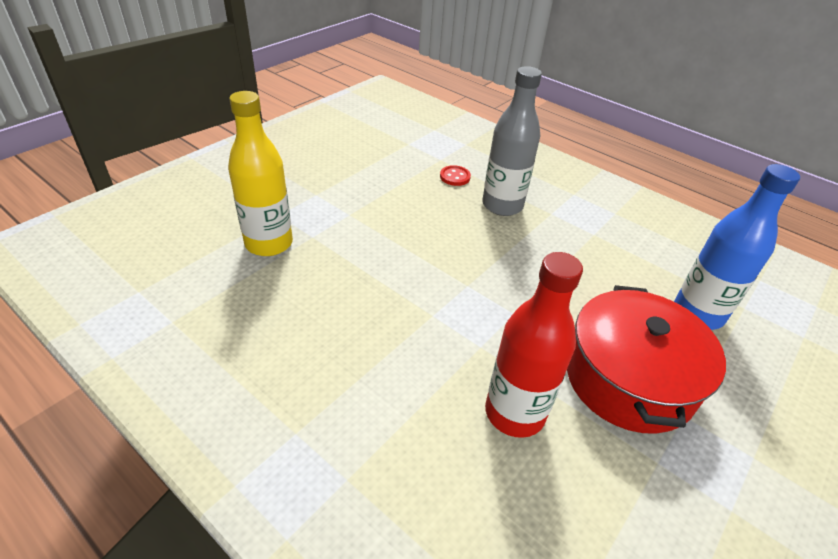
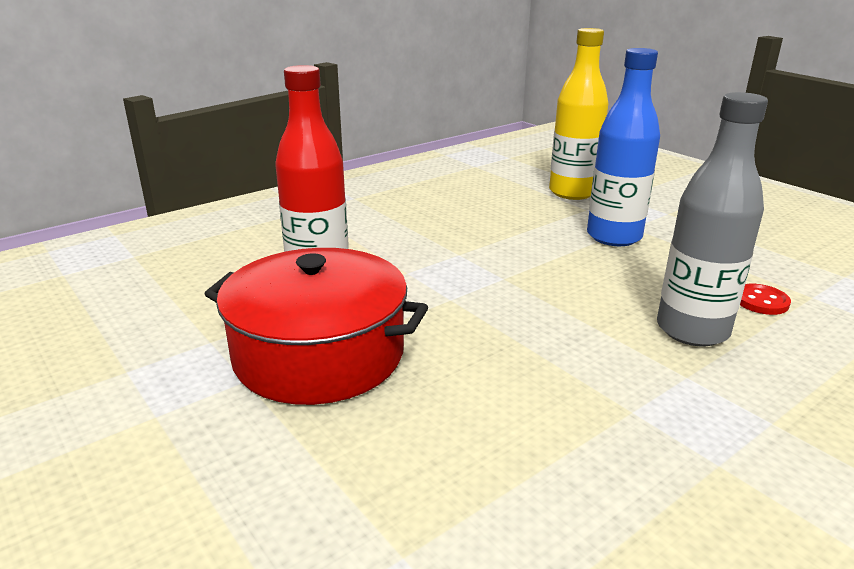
camera: 105 degrees right, 15 degrees down
blue bottle [674,164,800,330] -> blue bottle moved to [587,48,660,246]

